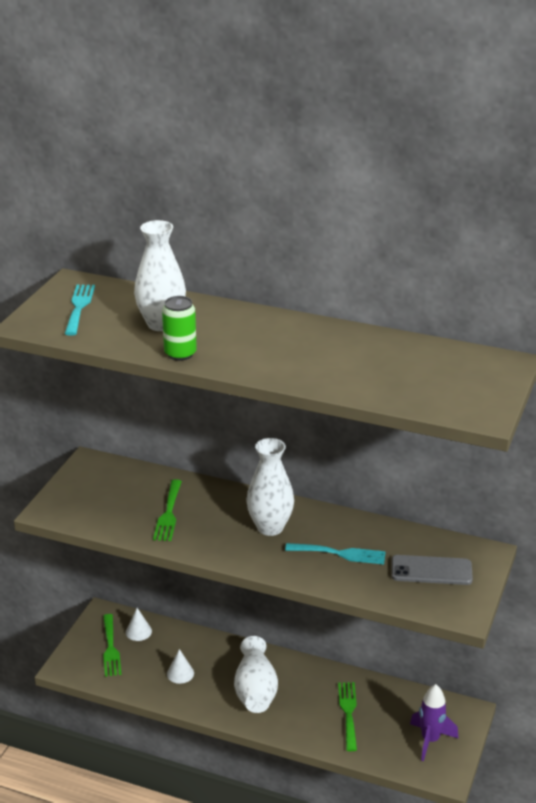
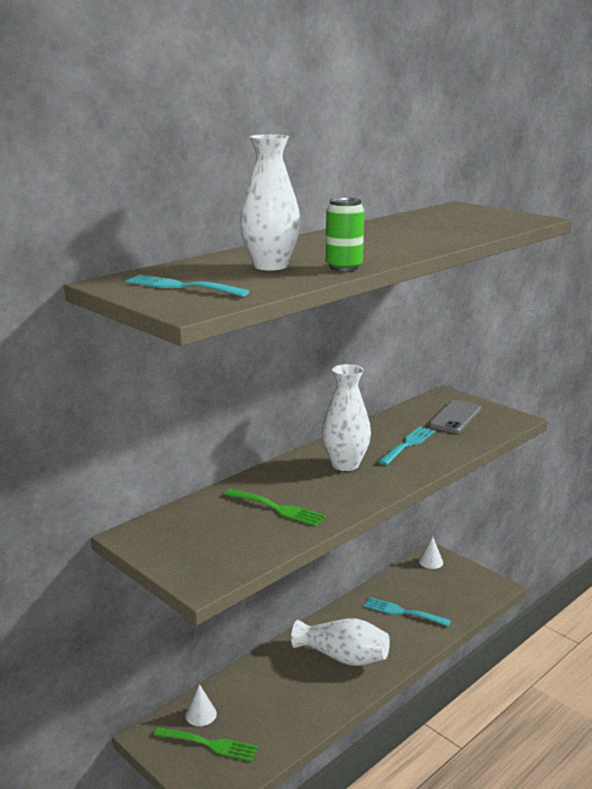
camera: 65 degrees left, 10 degrees down
white cone [167,649,194,684] -> white cone moved to [419,537,443,569]
green fork [338,682,357,751] -> turquoise fork [364,597,451,626]
purple rocket [410,684,459,761] -> none

